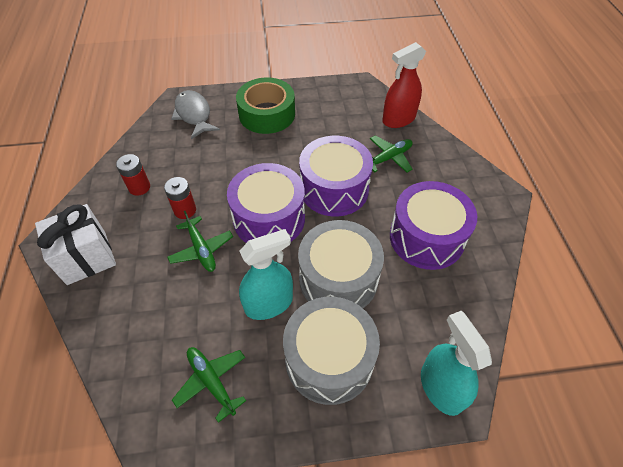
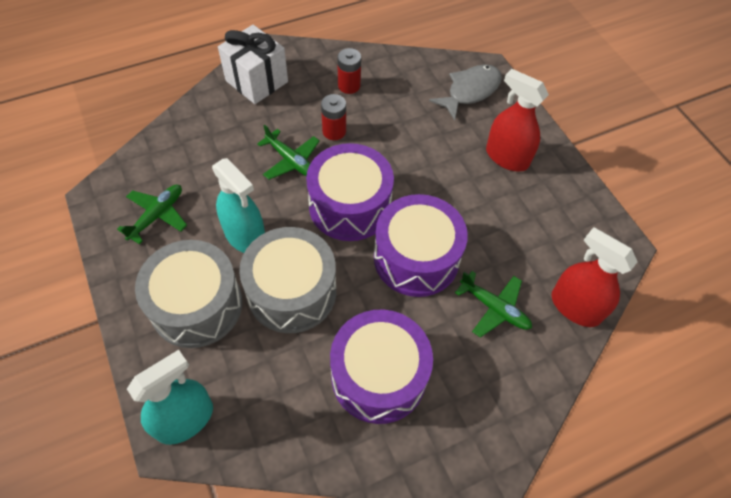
camera: 70 degrees right, 5 degrees up
green plane [167,211,233,272] -> green plane turned 90 degrees counterclockwise [257,125,320,180]
green tape [236,77,295,134] -> red spray bottle [486,69,549,172]

